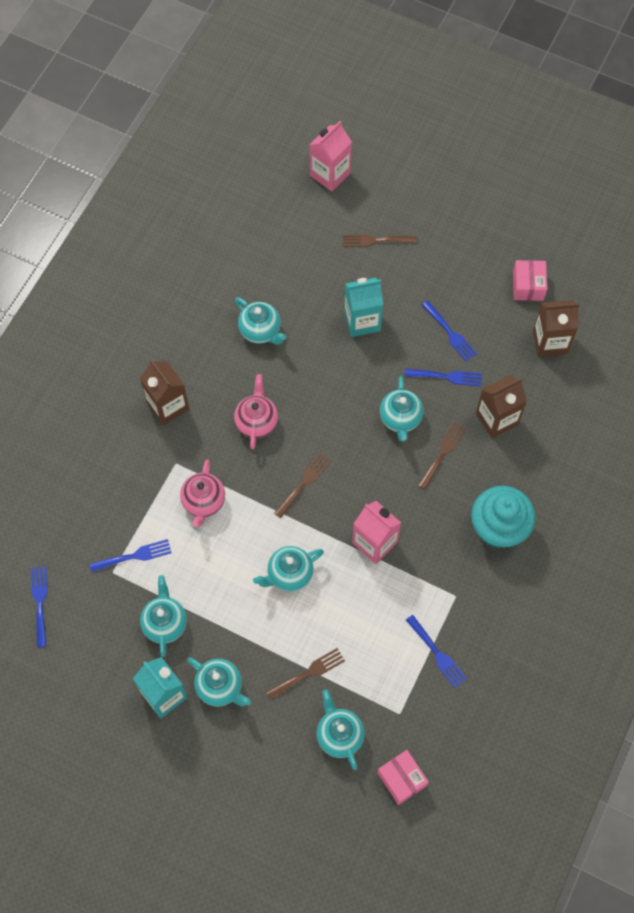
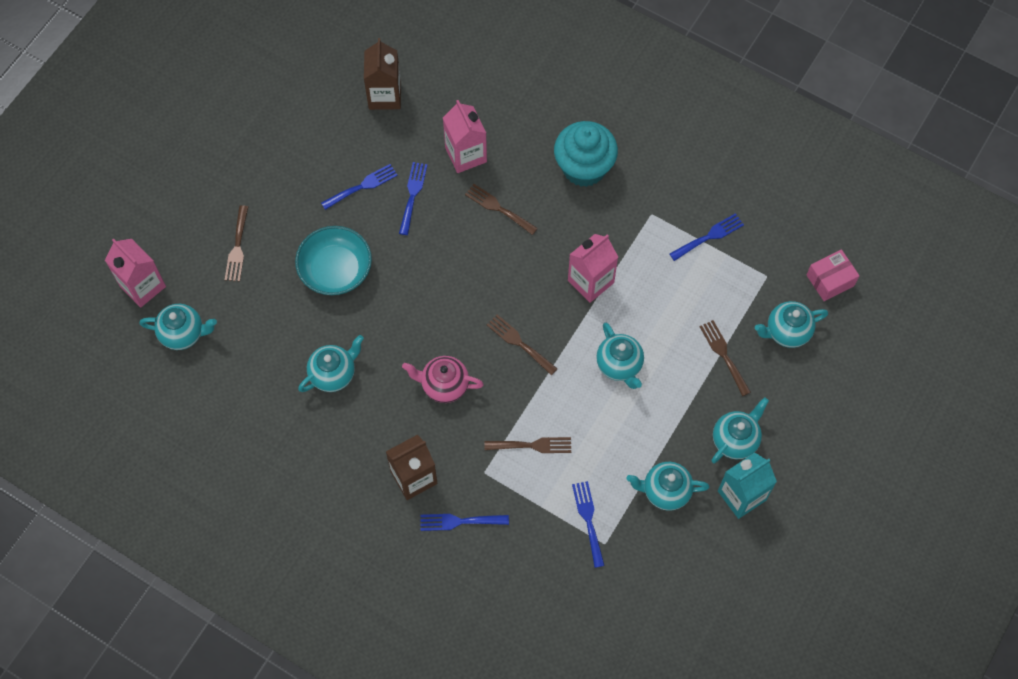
camera: 85 degrees left, 0 degrees up
blue fork [31,566,47,647] -> blue fork moved to [420,514,509,531]
pink teapot [180,460,225,527] -> brown fork [484,437,571,453]
turquoise carton [344,278,383,337] -> turquoise bowl [295,226,372,295]
turquoise teapot [380,377,424,441] -> turquoise teapot moved to [139,304,217,350]
brown carton [476,375,527,438] -> pink carton [443,100,487,173]
pink box [513,260,547,301] -> none

